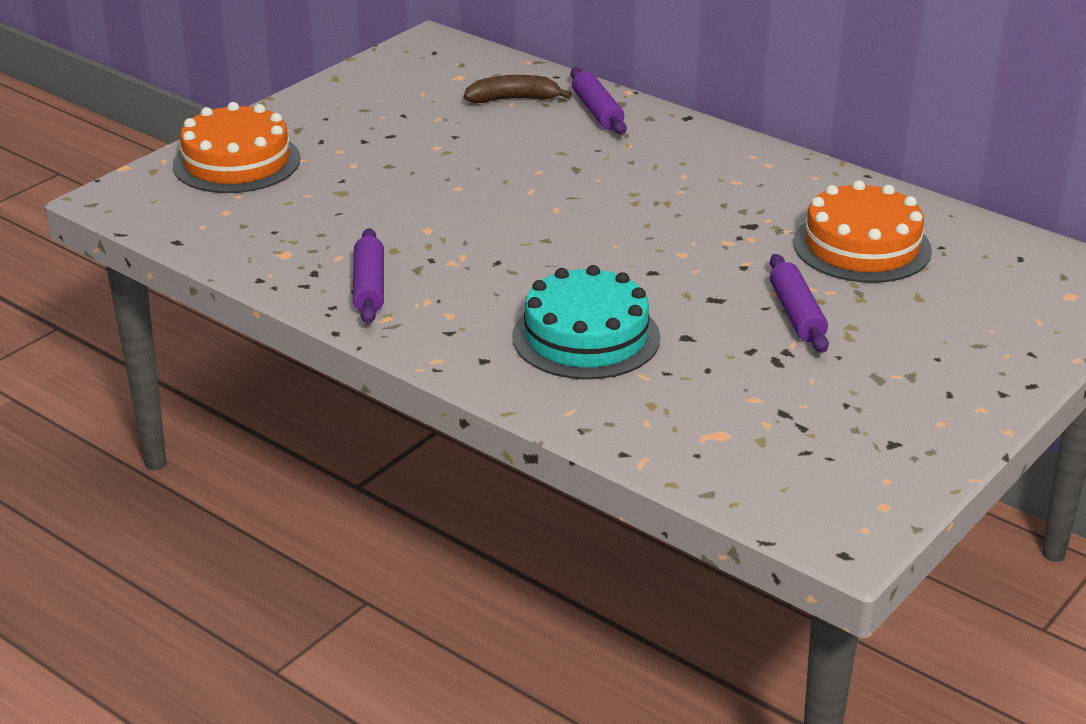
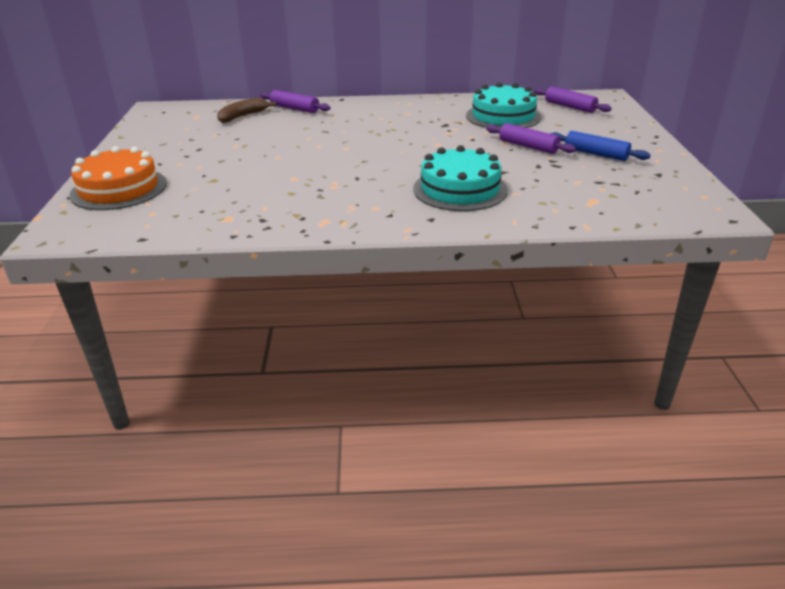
camera: 40 degrees left, 0 degrees up
purple rolling pin [353,228,384,324] -> purple rolling pin moved to [534,86,612,113]
orange cake [793,180,932,283] -> turquoise cake [466,82,541,128]
none -> blue rolling pin [550,131,650,161]

